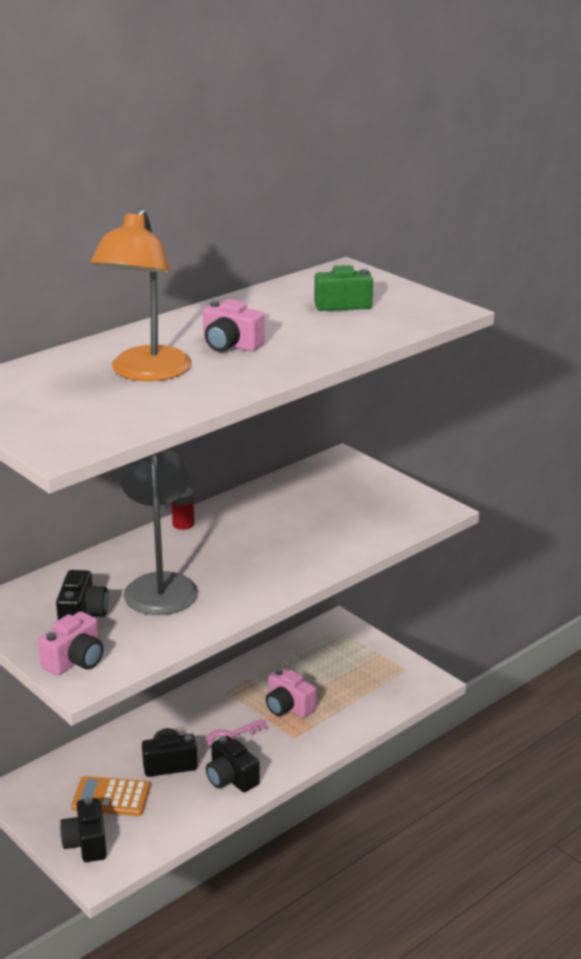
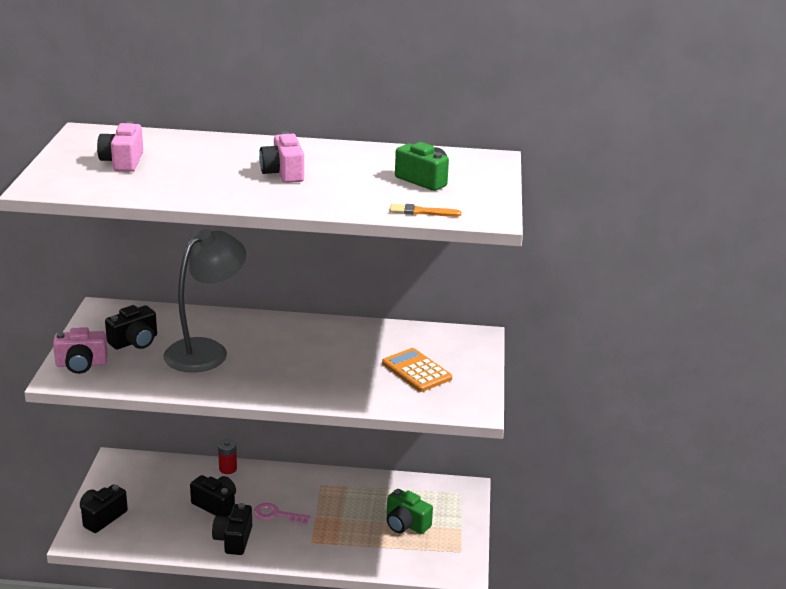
camera: 45 degrees right, 0 degrees up
orange calculator [71,776,151,816] -> orange calculator moved to [382,348,452,392]
orange lamp [90,208,192,381] -> none
red battery [171,487,195,530] -> red battery moved to [218,439,237,474]
pink camera [266,668,317,718] -> pink camera moved to [97,121,143,172]
none -> green camera [387,489,433,534]
none -> orange brush [390,204,461,217]

